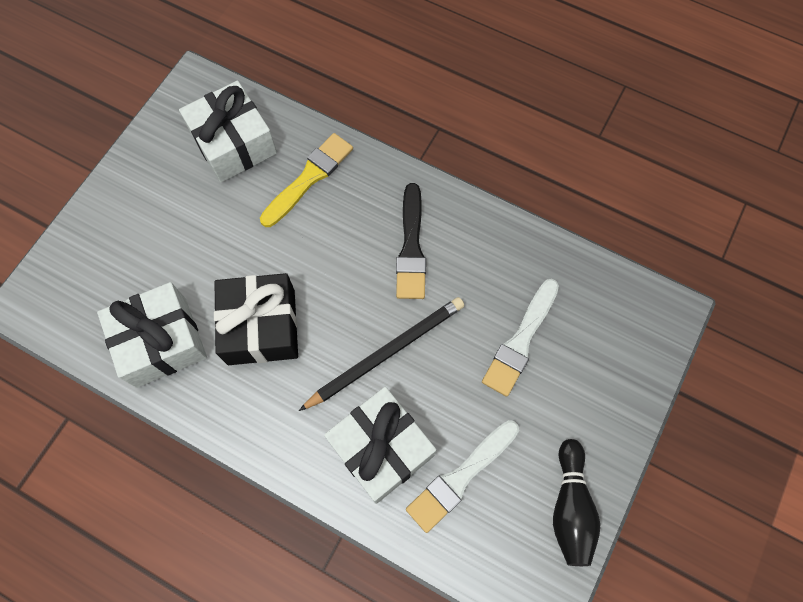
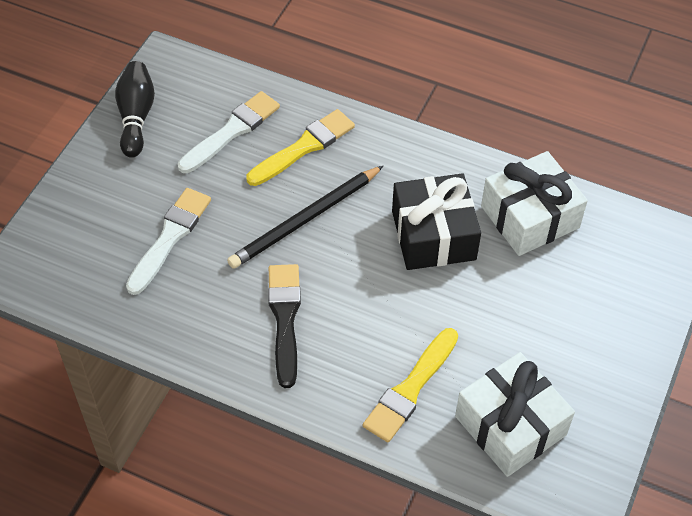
camera: 175 degrees right, 15 degrees down
white gift [324,387,436,504] -> yellow brush [246,109,355,186]

